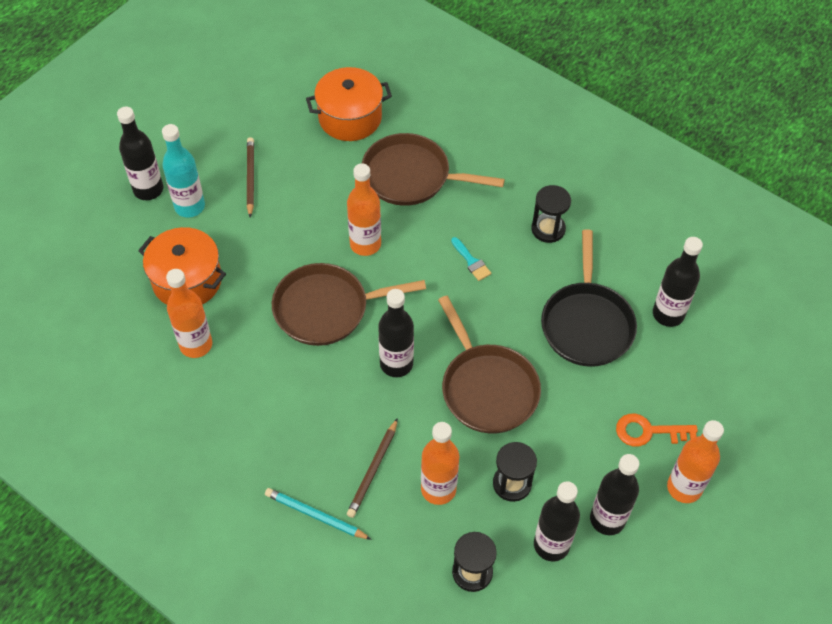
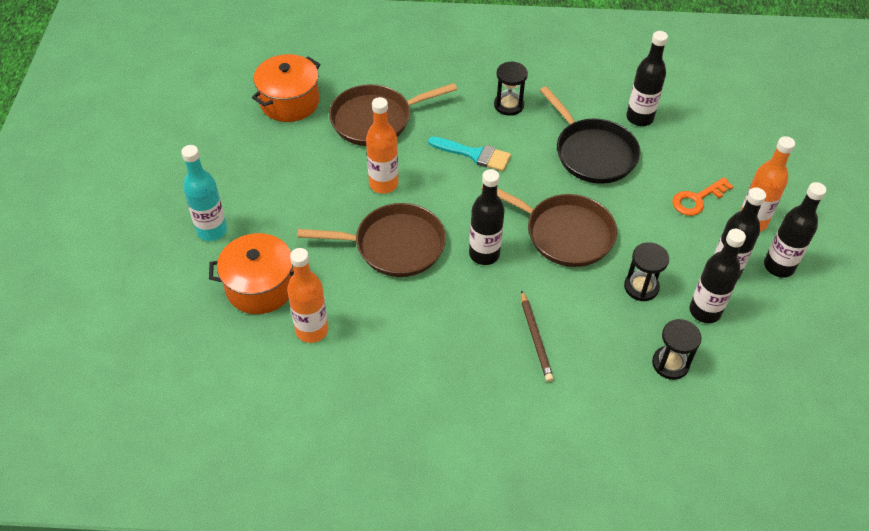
camera: 35 degrees left, 5 degrees down
black bottle [117,107,163,200] -> black bottle moved to [764,182,826,278]
brown pencil [247,137,254,217] -> none
turquoise pencil [265,488,372,540] -> none
brown pan [272,263,426,346] -> brown pan turned 135 degrees counterclockwise [297,203,446,277]
orange bottle [421,422,459,505] -> none
turquoise brush [451,237,491,281] -> turquoise brush [428,137,511,171], size x1.64

